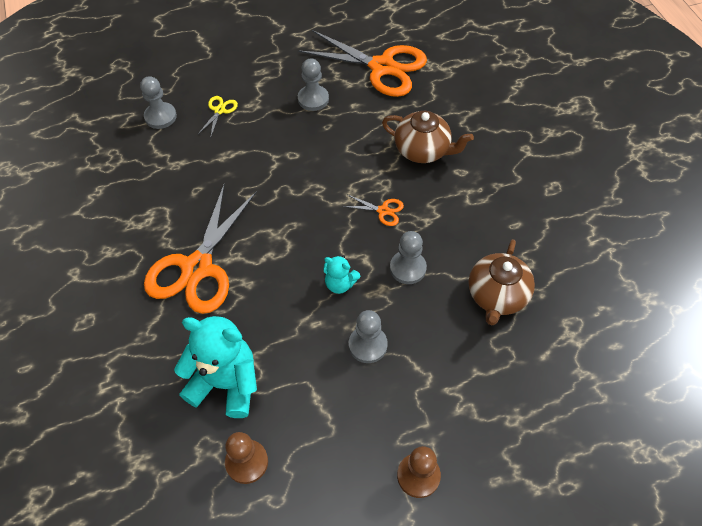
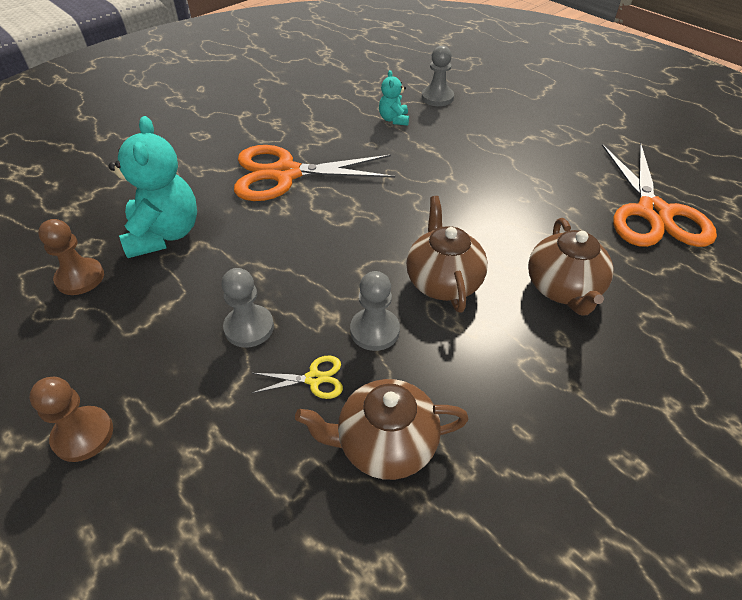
camera: 65 degrees right, 10 degrees down
yellow scissors [198,96,238,138] -> yellow scissors moved to [252,355,343,399]
grey pawn [298,58,329,111] -> none
turquoise teddy bear [324,255,360,294] -> turquoise teddy bear moved to [379,70,409,126]
orange scissors [343,195,404,226] -> brown teapot [406,196,488,313]

